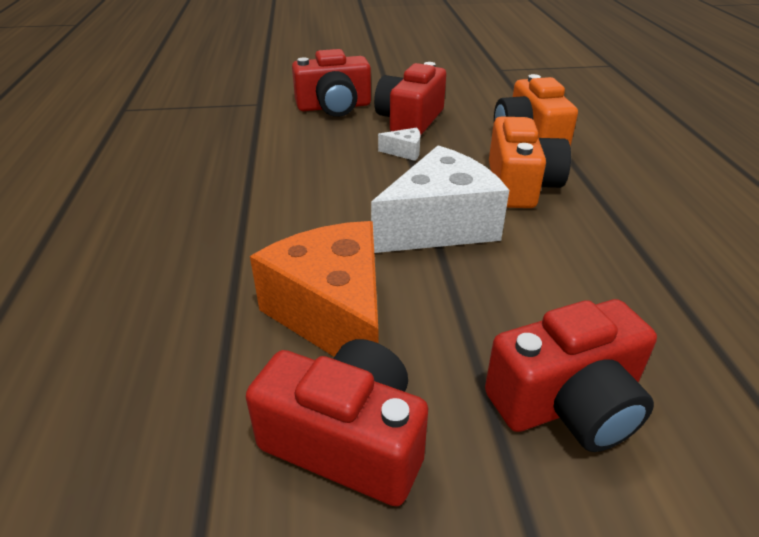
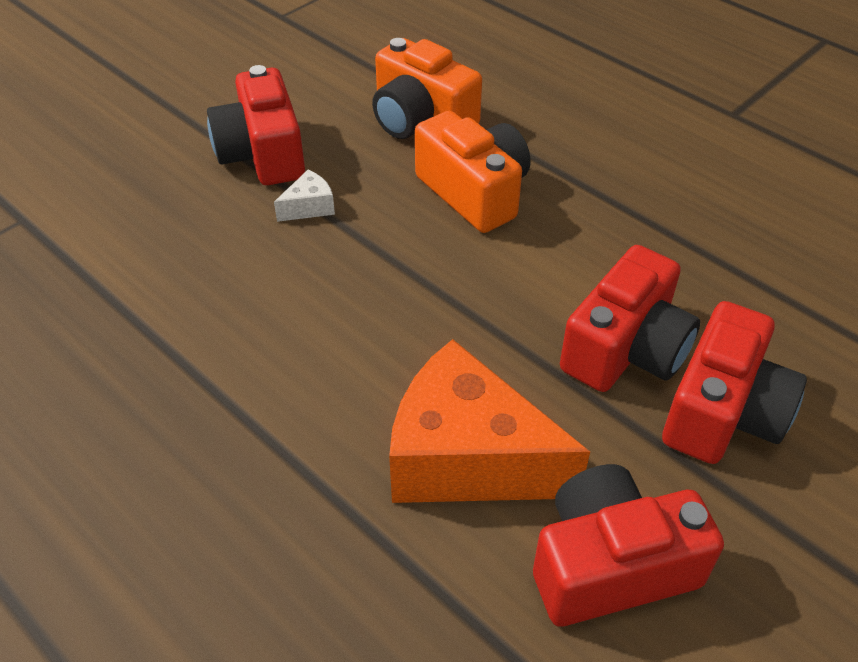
camera: 40 degrees left, 10 degrees up
red camera [292,49,371,117] -> red camera moved to [560,245,700,392]
white cheese [371,145,509,253] -> none

